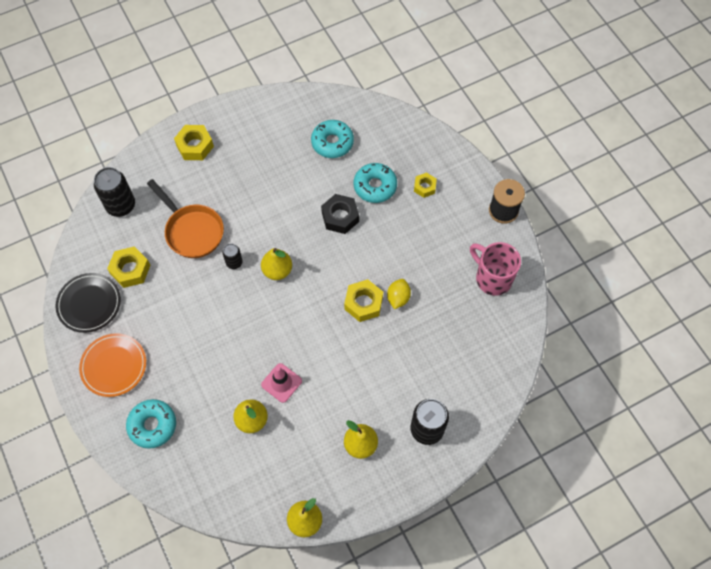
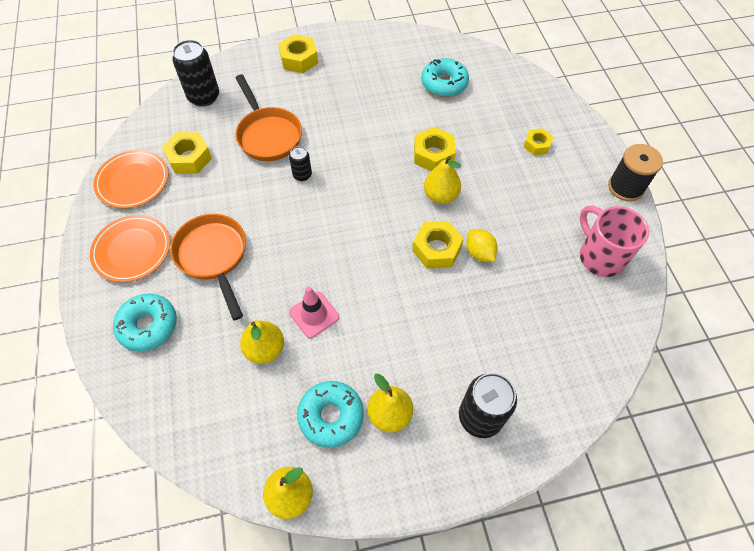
camera: 15 degrees right, 5 degrees down
black plate [56,273,121,333] -> orange plate [93,150,169,209]
yellow pear [261,248,292,280] -> yellow pear moved to [424,156,461,204]
black nut [321,194,359,234] -> yellow nut [414,127,455,171]
turquoise donut [353,163,397,203] -> turquoise donut moved to [297,381,364,448]
yellow lemon [387,279,411,309] -> yellow lemon turned 60 degrees counterclockwise [466,229,498,262]
none -> orange pan [170,214,246,320]

